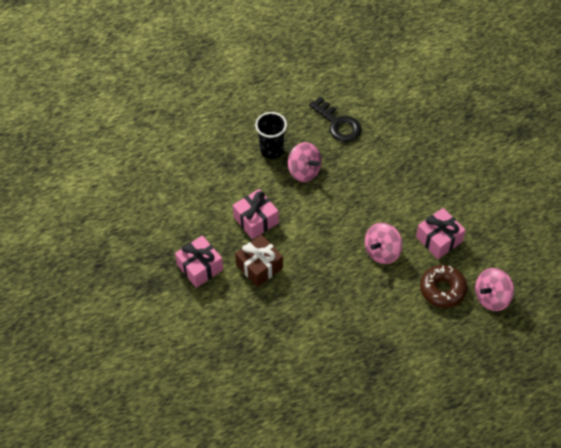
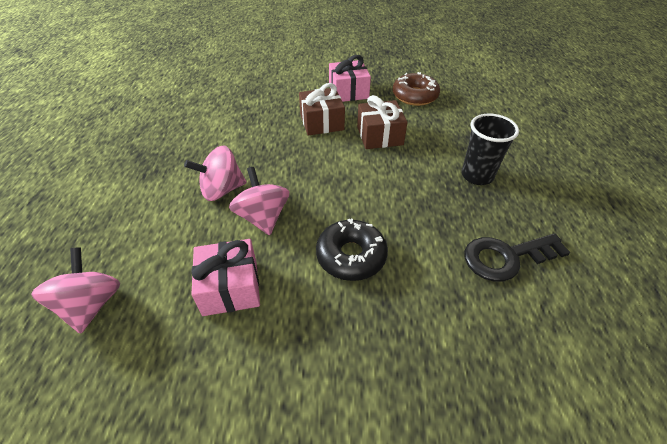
camera: 115 degrees right, 10 degrees down
pink gift [233,189,279,239] -> brown gift [357,95,407,149]
pink spinning top [288,142,322,182] -> pink spinning top moved to [184,145,247,201]
brown donut [420,265,467,308] -> brown donut moved to [393,72,440,106]
none -> black donut [316,219,388,281]

